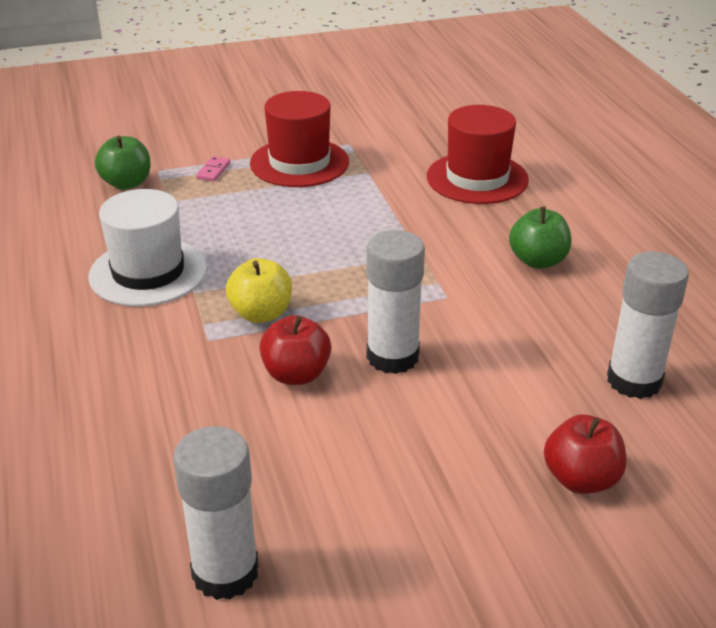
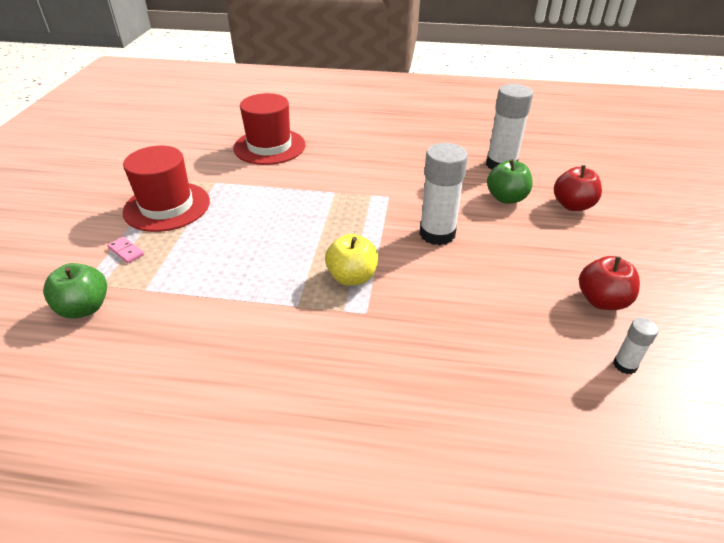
camera: 65 degrees left, 5 degrees up
white hat [88,189,207,306] -> none
white glue stick [173,426,259,600] -> white glue stick [613,318,659,374], size x0.48
red apple [259,315,331,385] -> red apple moved to [579,256,640,310]
green apple [509,207,571,269] -> green apple moved to [487,159,533,204]

